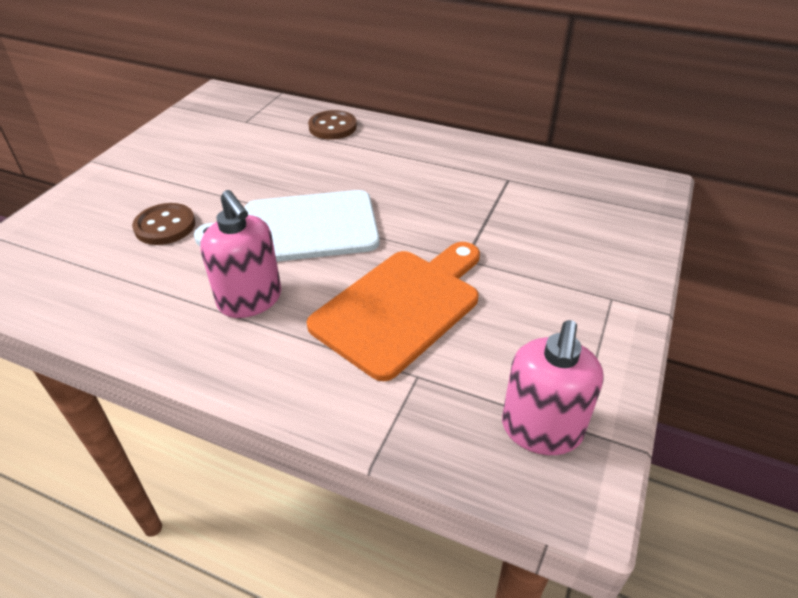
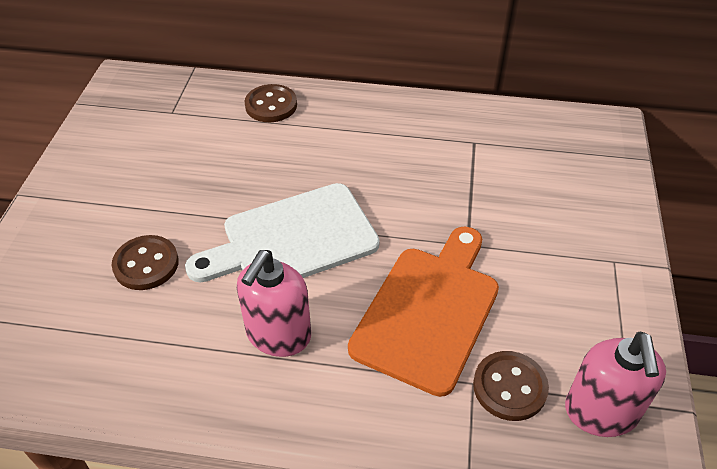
camera: 15 degrees left, 5 degrees up
pink soap dispenser [200,190,281,318] -> pink soap dispenser turned 75 degrees clockwise [237,250,311,357]
none -> brown button [473,351,549,421]

